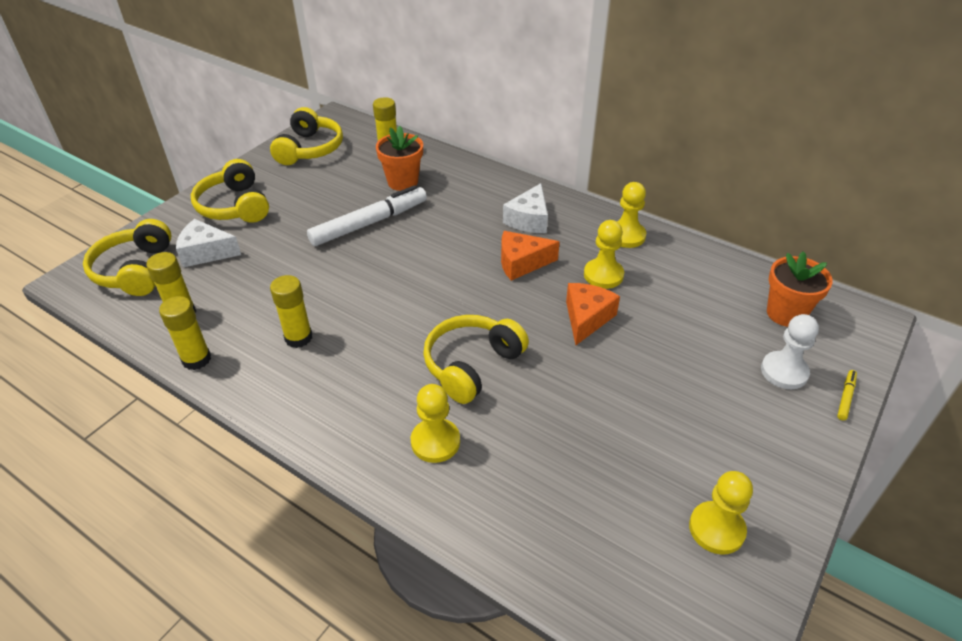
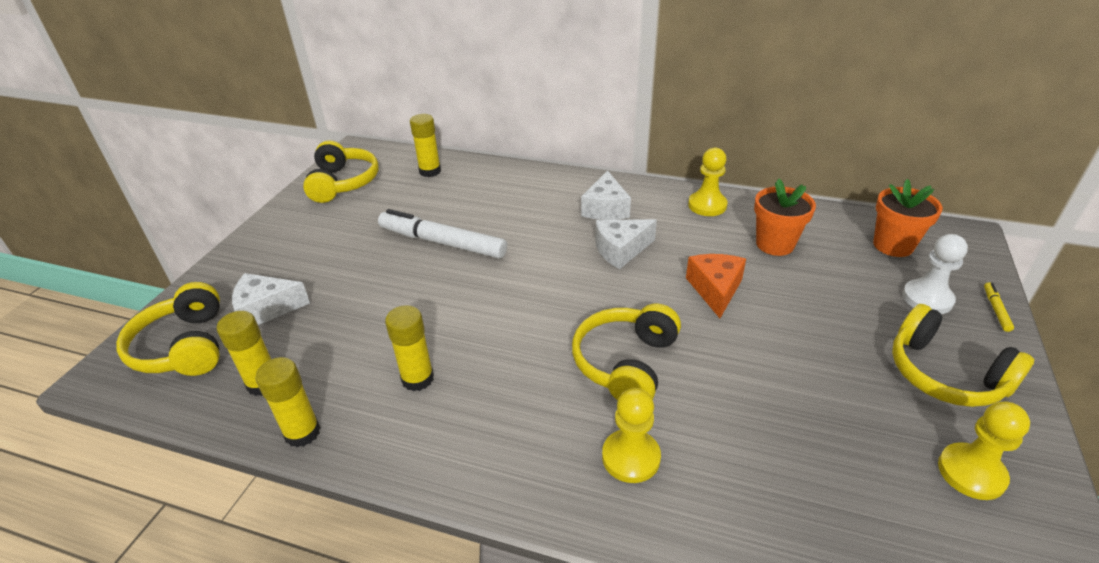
camera: 15 degrees left, 5 degrees down
yellow headphones [191,159,269,223] -> yellow headphones moved to [892,304,1034,407]
white marker [307,185,427,246] -> white marker turned 105 degrees counterclockwise [378,209,507,259]
orange flower pot [376,126,423,191] -> orange flower pot moved to [754,178,816,256]
orange cheese [501,231,560,281] -> white cheese [595,219,657,269]
yellow pawn [584,220,624,289] -> none

